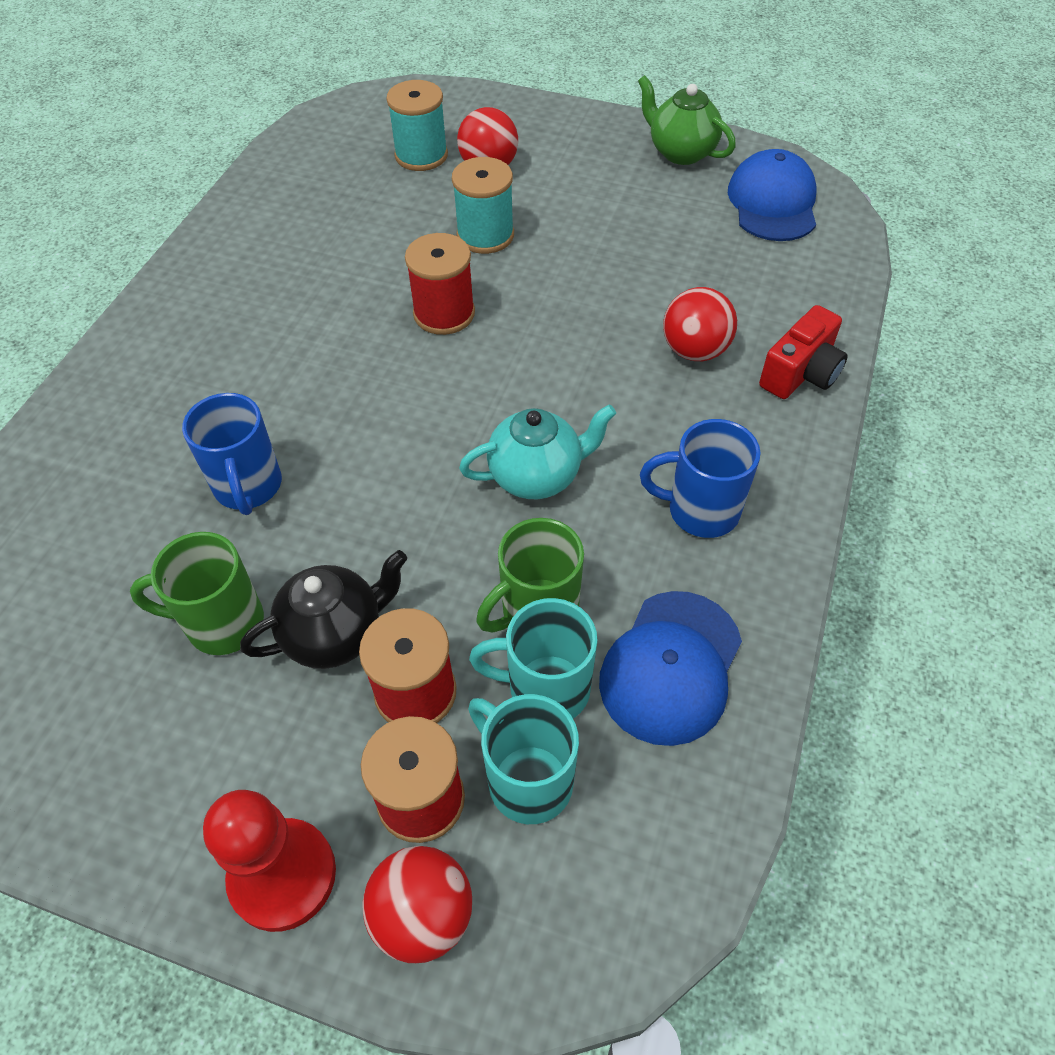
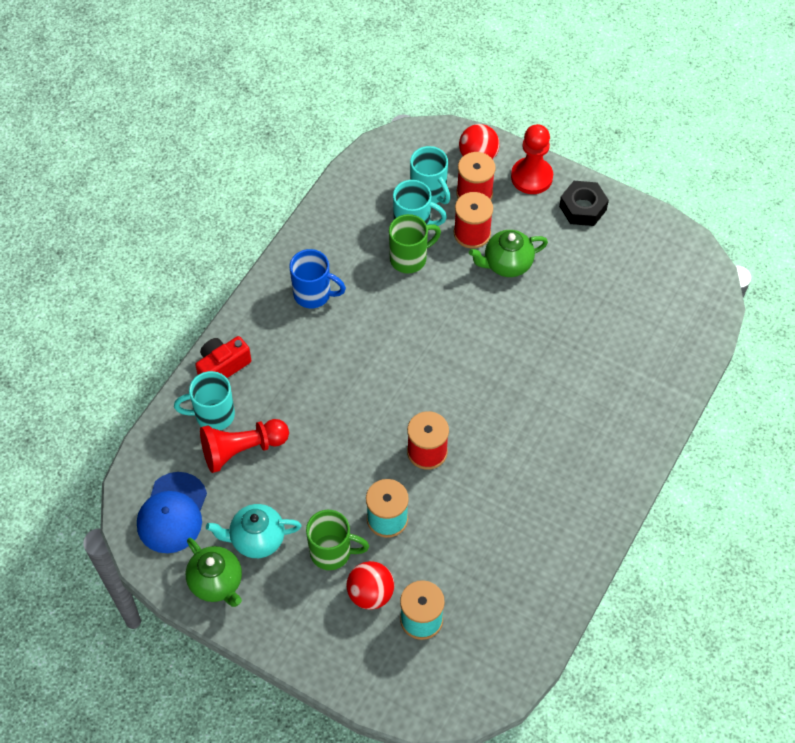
camera: 170 degrees left, 5 degrees up
green mug [130,532,264,655] -> green mug moved to [306,510,369,570]
blue mug [182,393,282,515] -> none
black teapot [240,550,407,669] -> green teapot [469,230,548,277]
turquoise teapot [459,405,616,499] -> turquoise teapot moved to [206,504,301,558]
blue cap [599,591,742,746] -> none
red ball [663,287,737,361] -> none
none -> turquoise mug [174,371,235,430]
none -> red pawn [200,419,289,473]
none -> black nut [559,181,609,226]

